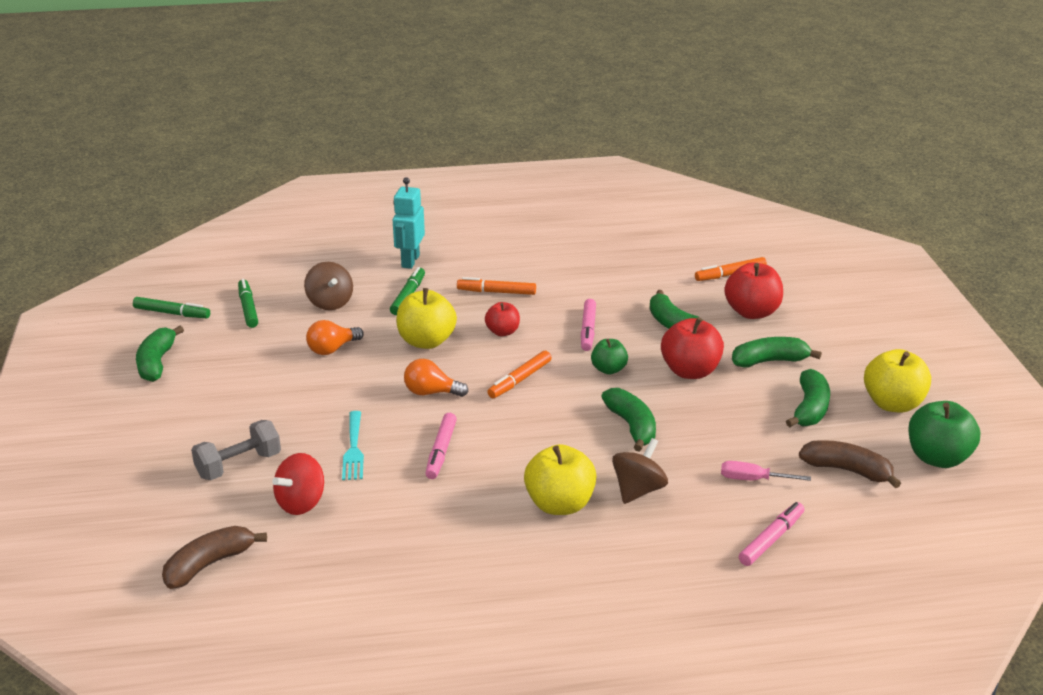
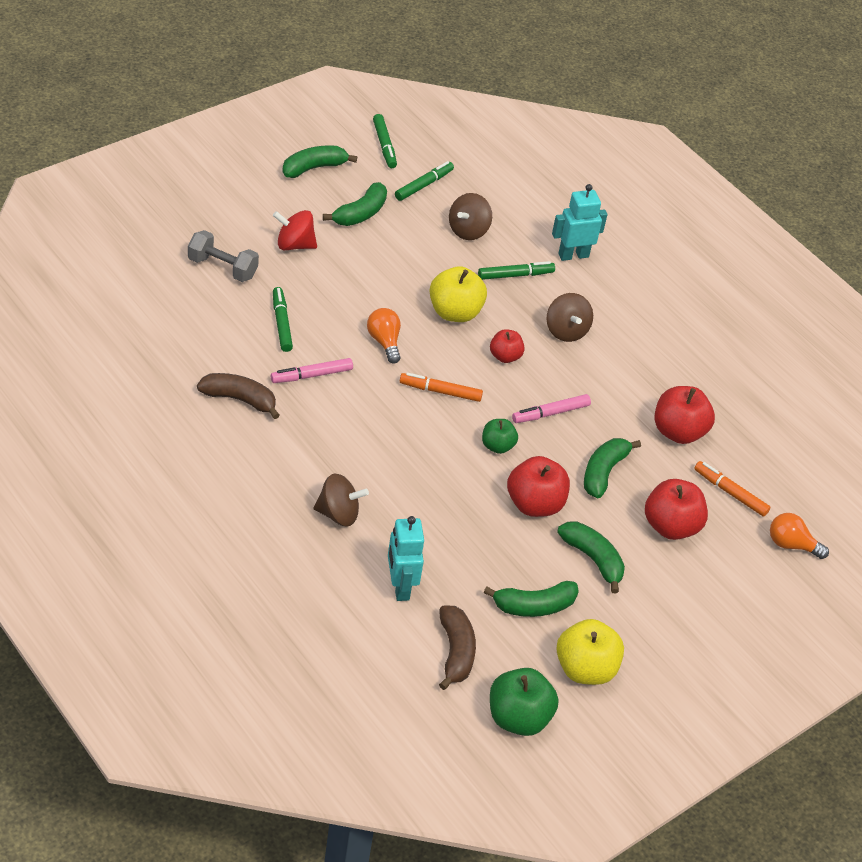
camera: 55 degrees right, 15 degrees up
brown banana [162,526,267,589] -> brown banana moved to [197,373,280,419]
red spinning top [272,453,324,515] -> red spinning top moved to [273,210,317,250]
orange light bulb [306,320,364,355] -> orange light bulb moved to [770,513,829,559]
turquoise fork [342,411,364,480] -> green marker [273,287,293,352]
orange marker [457,277,536,295] -> brown spinning top [546,293,593,342]
yellow apple [524,444,597,515] -> none
green banana [601,388,656,452] -> green banana moved to [323,182,387,226]
pink screwdriver [721,461,811,481] -> turquoise robot [388,516,424,601]
pink marker [739,502,804,566] -> none
none -> red apple [654,386,715,444]

